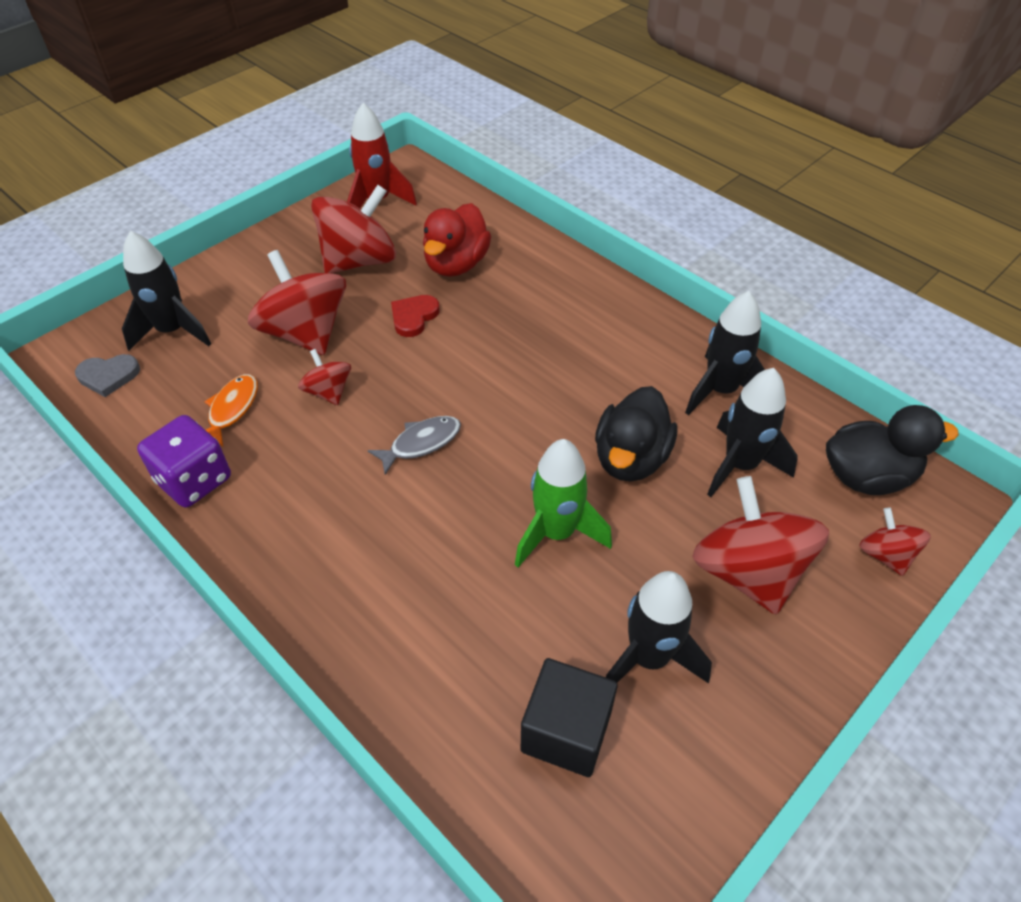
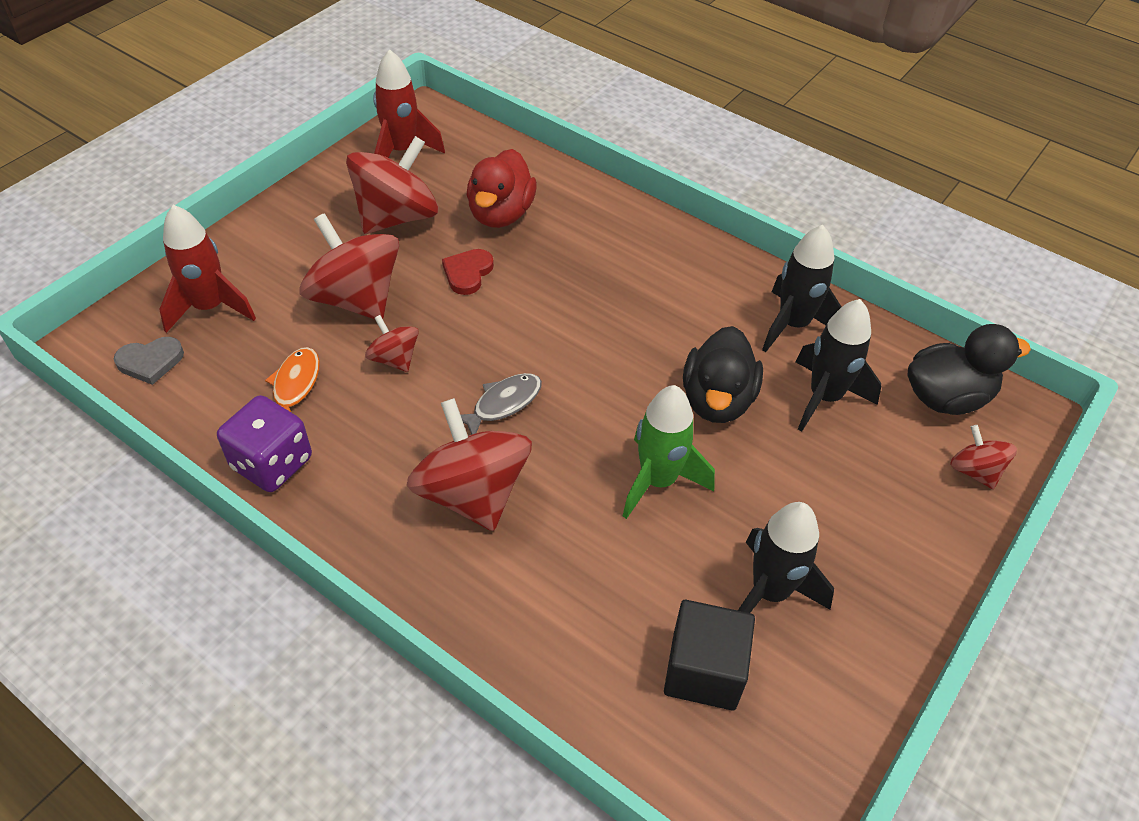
camera: 10 degrees left, 0 degrees up
black rocket [122,231,211,351] -> red rocket [159,205,256,333]
red spinning top [692,476,829,614] -> red spinning top moved to [407,398,532,531]

